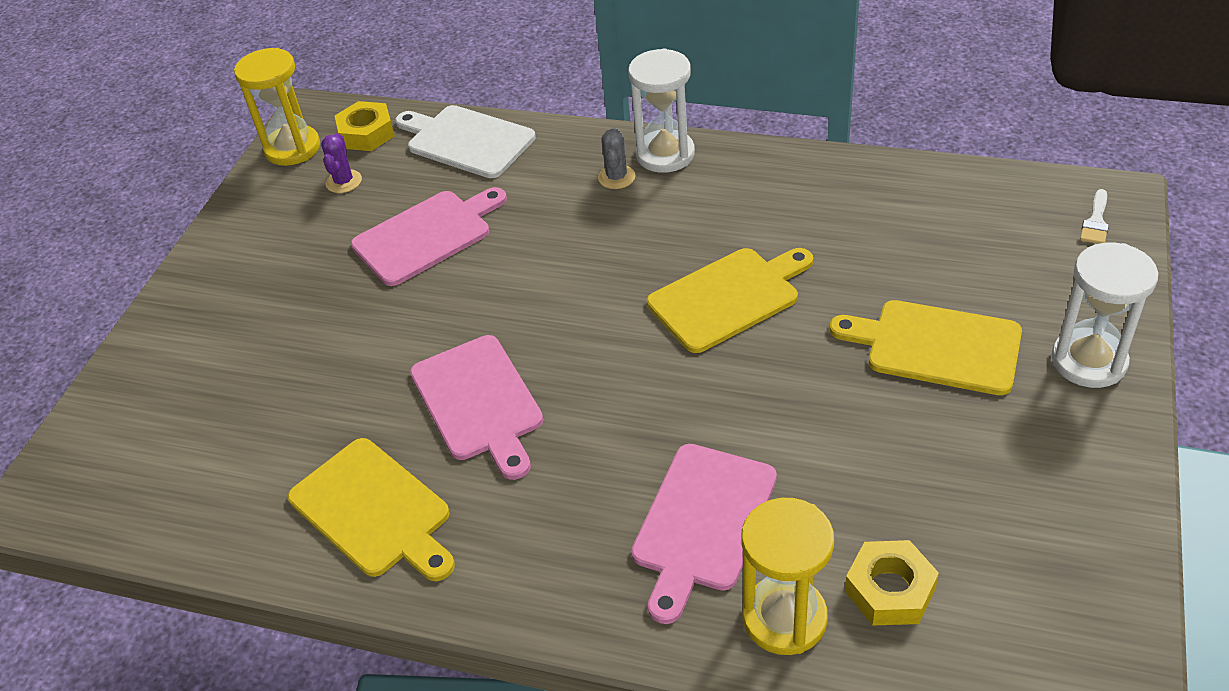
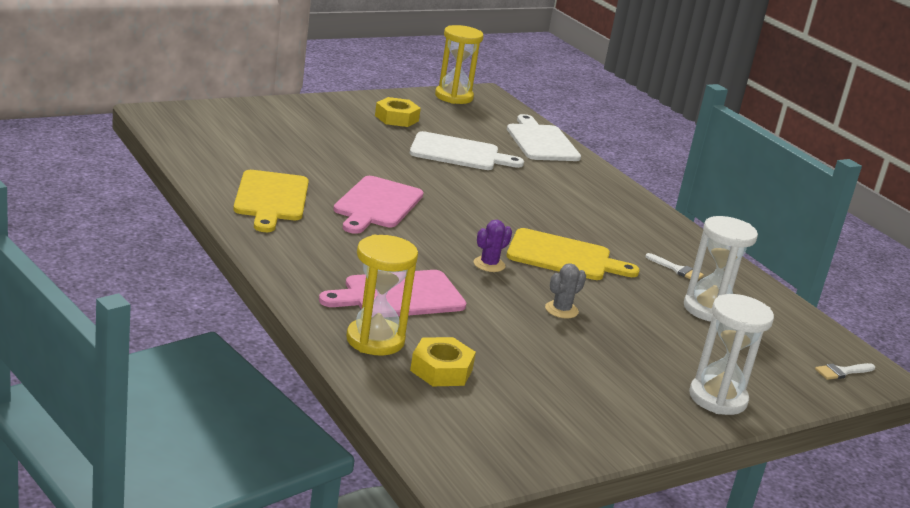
camera: 35 degrees right, 20 degrees down
purple cactus [321,133,362,193] -> purple cactus moved to [474,220,512,272]
yellow nut [335,101,395,151] -> yellow nut moved to [375,97,421,127]
pink cutting board [351,187,507,286] -> white cutting board [410,131,524,170]
grey cactus [598,127,636,189] -> grey cactus moved to [545,263,586,319]
white hourglass [628,48,695,173] -> white hourglass moved to [684,216,758,322]
yellow cutting board [830,300,1022,395] -> none
none -> white brush [645,253,704,280]

